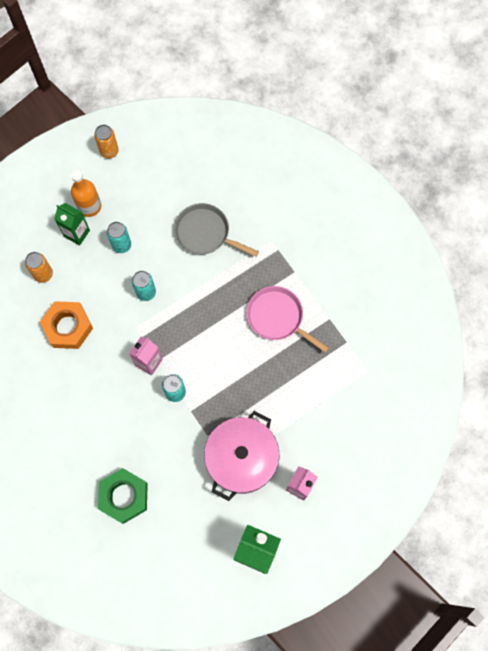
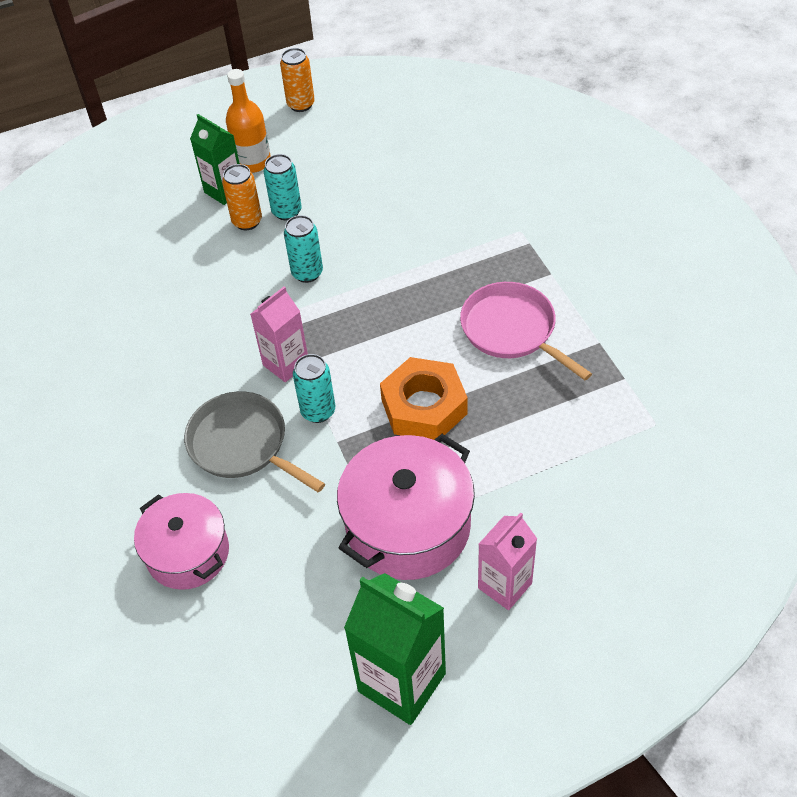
camera: 15 degrees right, 20 degrees down
orange can [25,252,53,283] -> orange can moved to [222,164,262,230]
orange nut [40,301,93,349] -> orange nut moved to [380,357,468,440]
green nut [98,468,148,524] -> pink pot [134,493,229,590]
grey pan [174,203,259,257] -> grey pan moved to [184,391,325,493]

